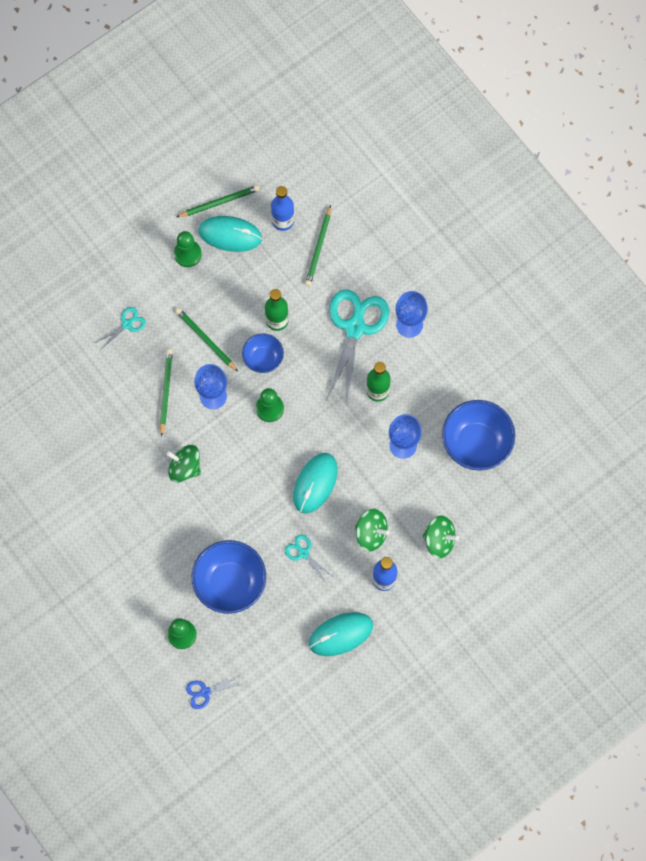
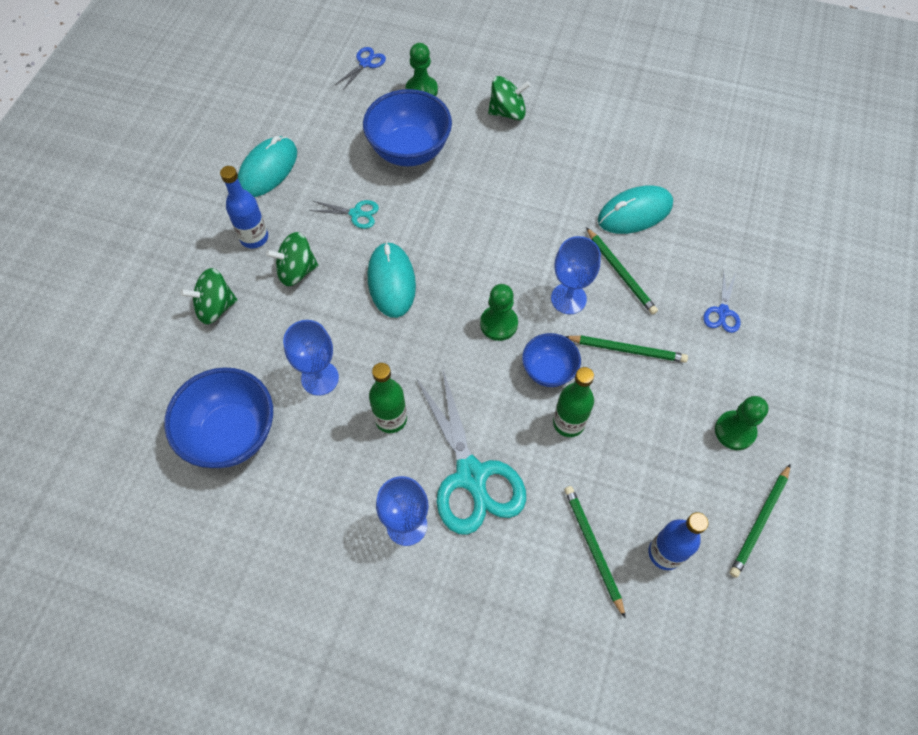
camera: 145 degrees right, 10 degrees down
turquoise scissors [95,307,146,349] -> blue scissors [703,272,741,333]
green spinning top [166,445,201,482] -> green spinning top moved to [488,76,531,120]
turquoise mouse [199,216,262,252] -> turquoise mouse moved to [598,186,673,234]

